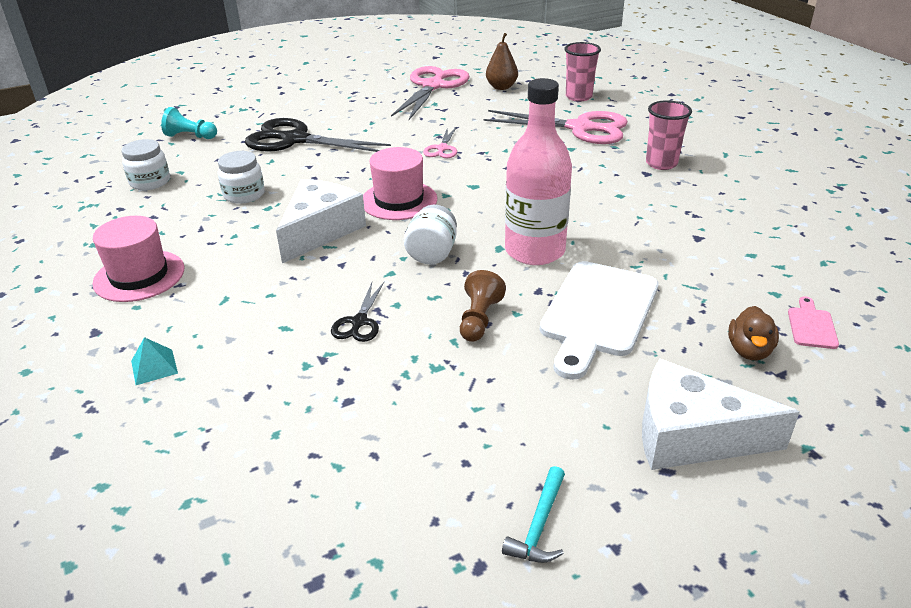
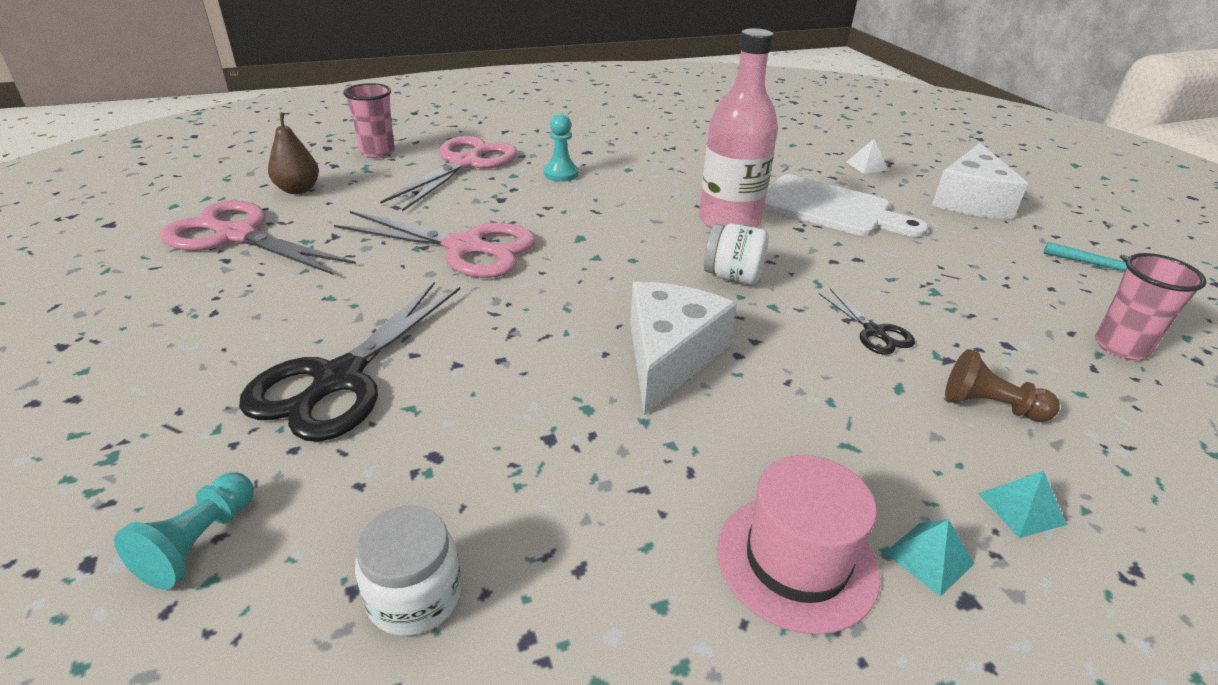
camera: 85 degrees left, 0 degrees up
white jar [218,151,264,204] -> none
white cheese [276,179,366,263] -> white cheese turned 75 degrees clockwise [630,281,737,415]
black scissors [331,282,384,342] -> black scissors turned 45 degrees clockwise [819,289,915,355]
pink hat [363,147,437,220] -> none
pink scissors [423,127,457,158] -> pink scissors [334,211,536,278], size x2.10
brown pawn [460,270,506,342] -> brown pawn moved to [945,349,1060,422]
pink cup [646,100,692,170] -> pink cup moved to [1095,253,1207,360]
brown duck [728,306,779,361] -> white pyramid [847,139,888,174]
pink cutting board [788,296,839,349] -> none
none -> turquoise pawn [544,114,578,182]
none -> turquoise pyramid [885,519,975,597]

